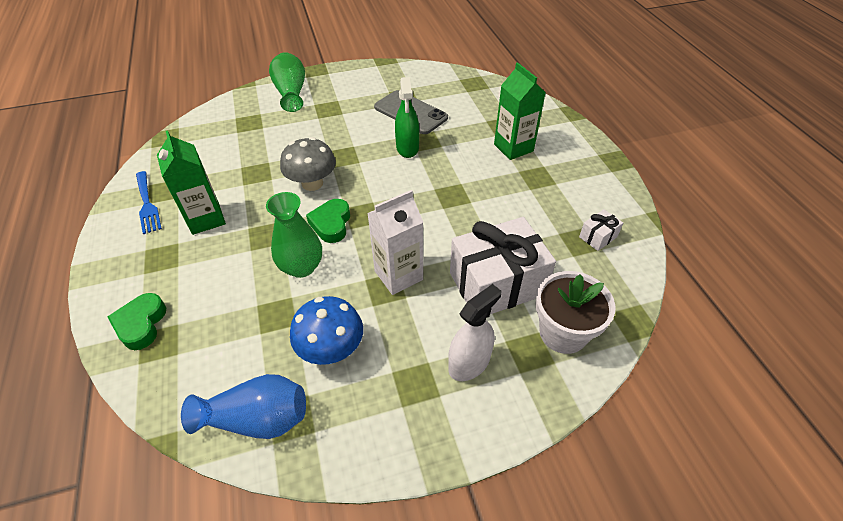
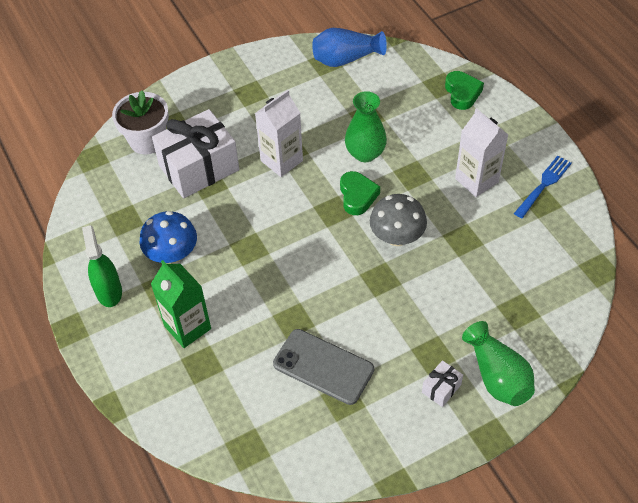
camera: 170 degrees right, 5 degrees up
blue fork [136,171,162,234] -> blue fork turned 75 degrees clockwise [514,156,572,218]
green carton [157,130,226,235] -> white carton [455,108,508,197]
blue mushroom [290,296,363,365] -> blue mushroom moved to [139,211,197,264]
green spray bottle [395,77,419,158] -> green spray bottle moved to [82,225,122,307]
white spray bottle [448,284,501,381] -> none
white gift [579,209,623,251] -> white gift moved to [422,360,463,407]

